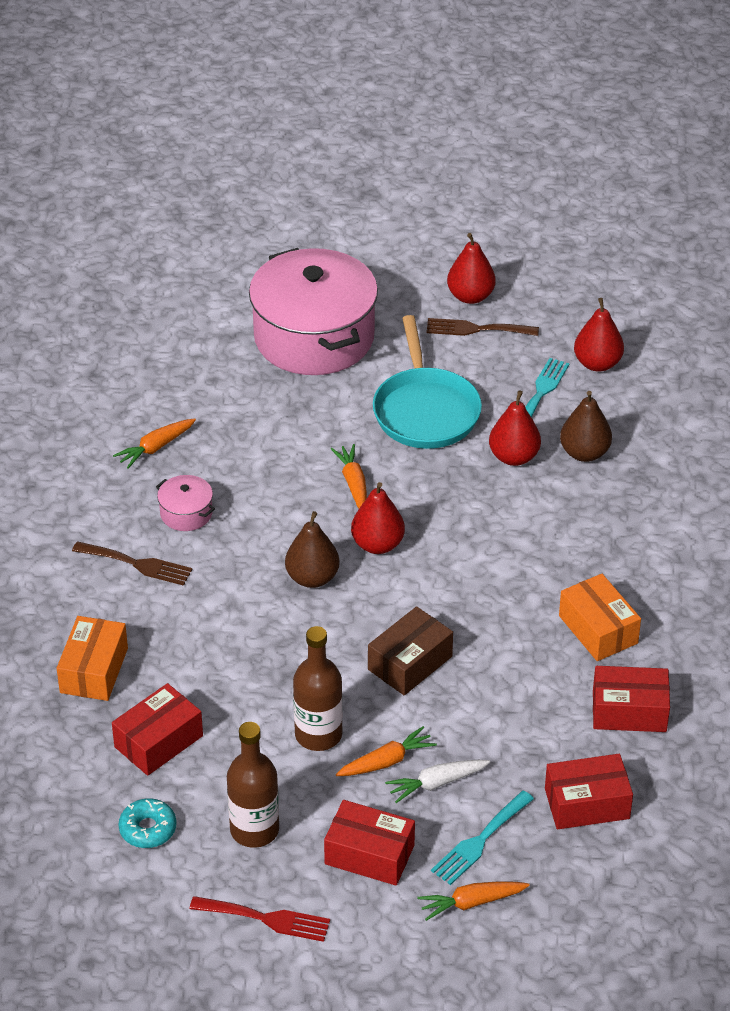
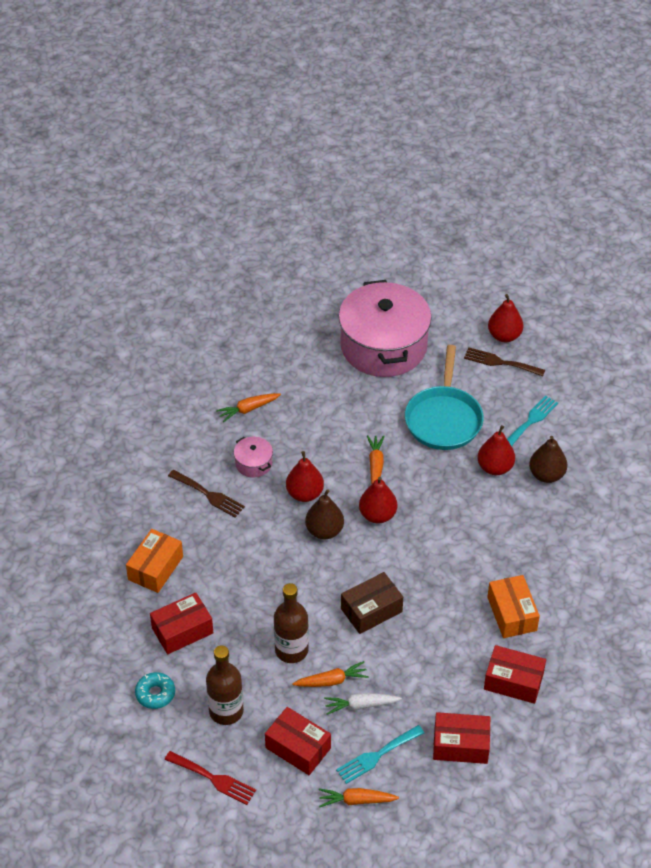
camera: 15 degrees right, 5 degrees up
red pear [574,298,624,372] -> red pear moved to [286,451,324,502]

